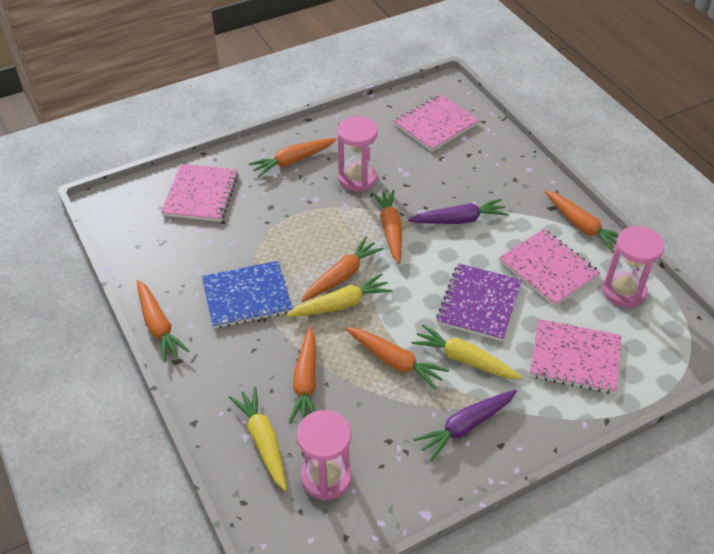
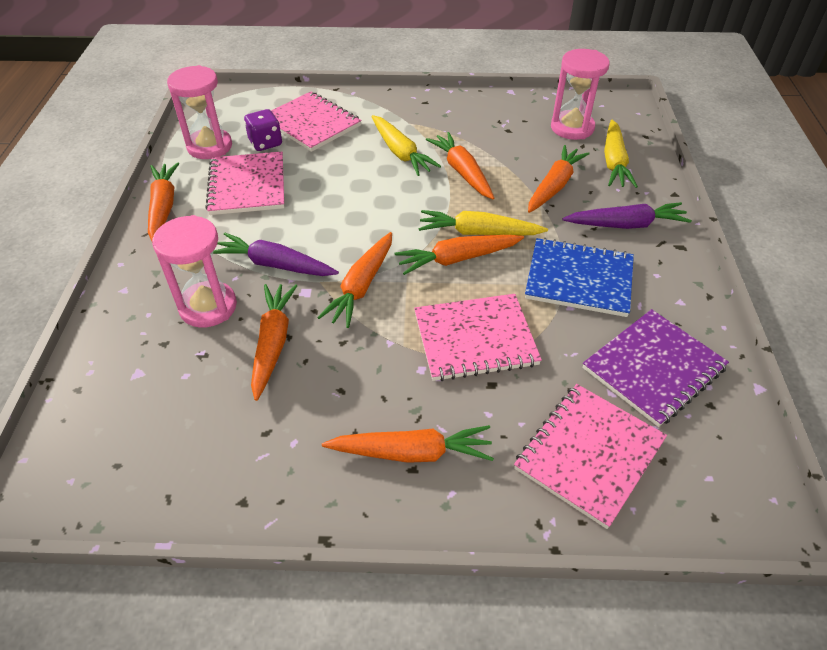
camera: 150 degrees left, 0 degrees up
orange carrot [137,280,189,362] -> orange carrot moved to [251,284,298,401]
pink hourglass [337,116,378,191] -> pink hourglass moved to [152,215,237,328]
pink notebook [394,94,480,152] -> pink notebook moved to [414,294,542,381]
purple carrot [413,390,517,461] -> purple carrot moved to [563,202,692,229]
purple notebook [436,263,522,341] -> purple notebook moved to [583,309,729,427]
none -> purple dice [244,109,282,151]

